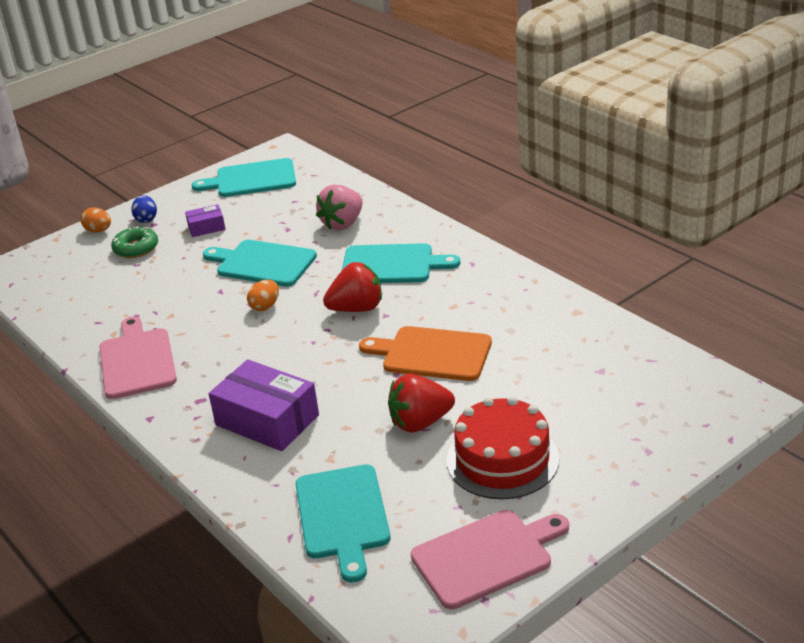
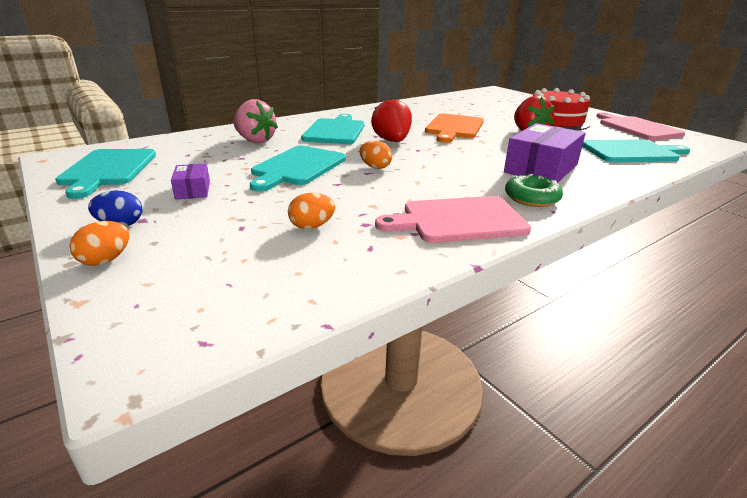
camera: 90 degrees left, 5 degrees down
green donut [111,226,158,258] -> green donut moved to [505,174,563,207]
none -> orange egg [288,193,335,229]

